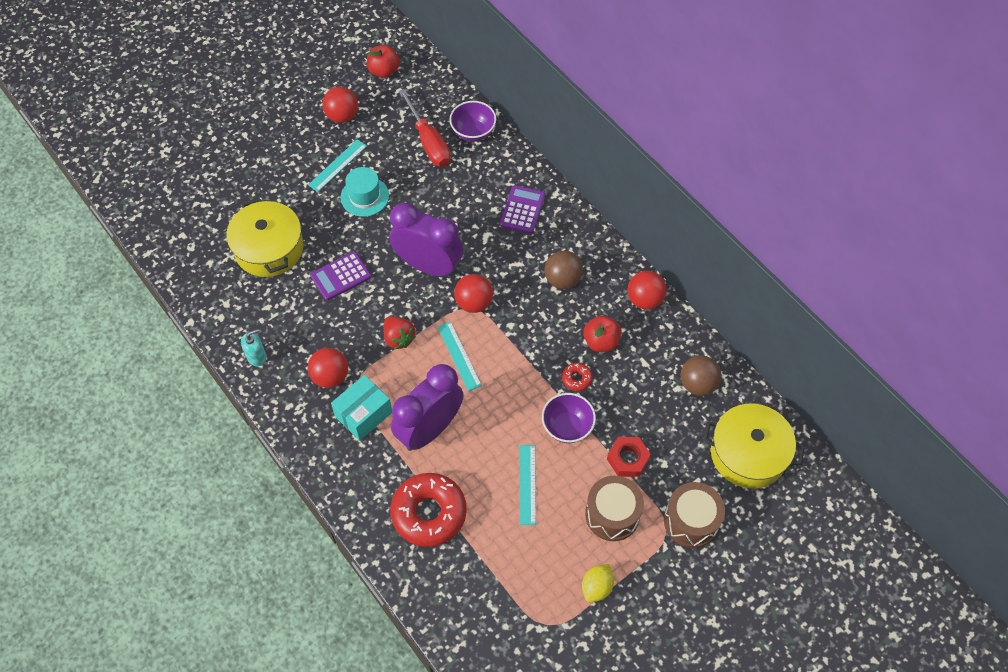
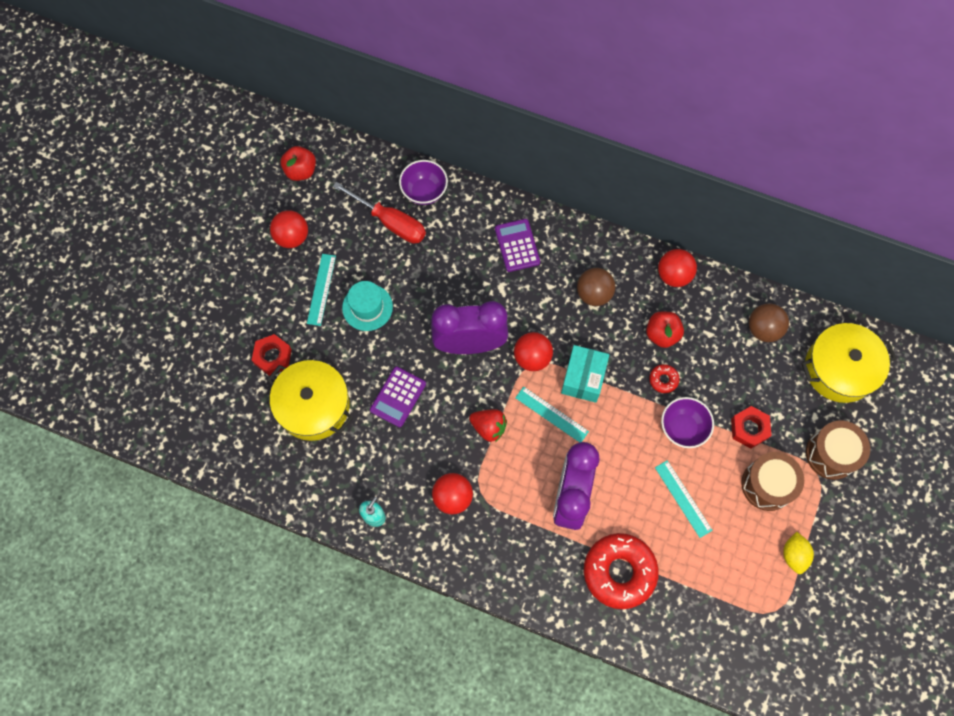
camera: 30 degrees left, 10 degrees up
turquoise box [331,375,392,441] -> turquoise box moved to [561,345,610,403]
none -> red nut [252,334,292,376]

